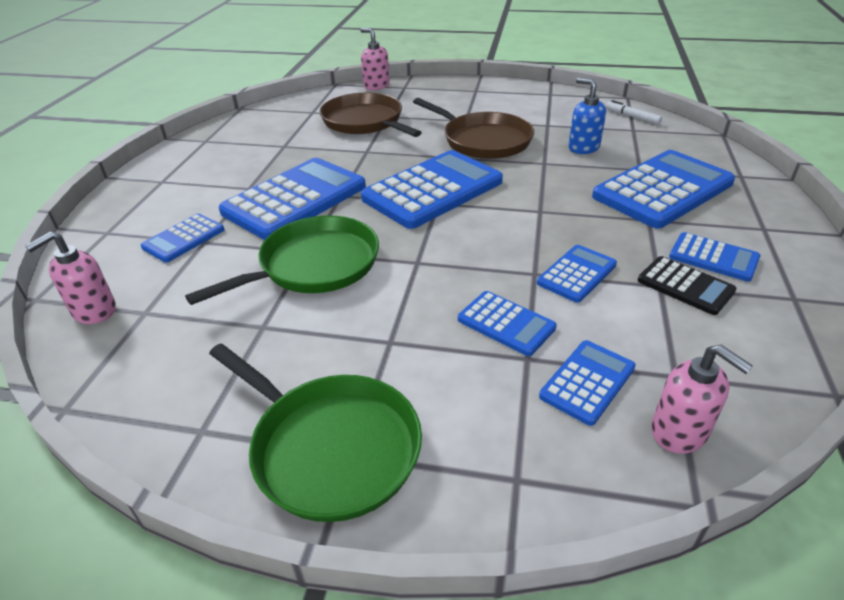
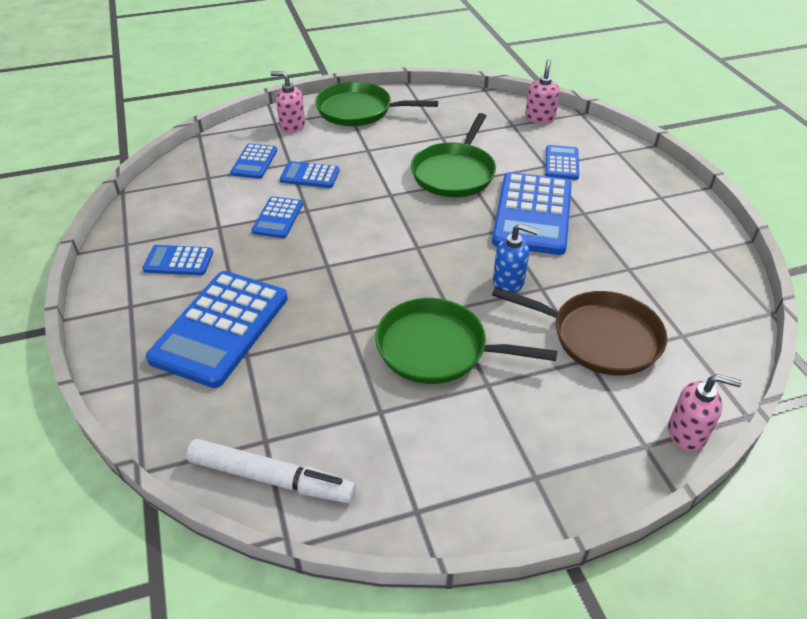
camera: 150 degrees right, 5 degrees up
blue calculator [361,150,503,229] -> none
brown pan [413,98,534,159] -> green pan [375,298,557,384]
blue soap dispenser [569,78,606,154] -> blue soap dispenser moved to [493,224,539,293]
white marker [606,100,662,125] -> white marker [186,439,356,503], size x1.93
black calculator [638,256,737,315] -> none
pink soap dispenser [651,345,753,454] -> pink soap dispenser moved to [271,71,305,133]

